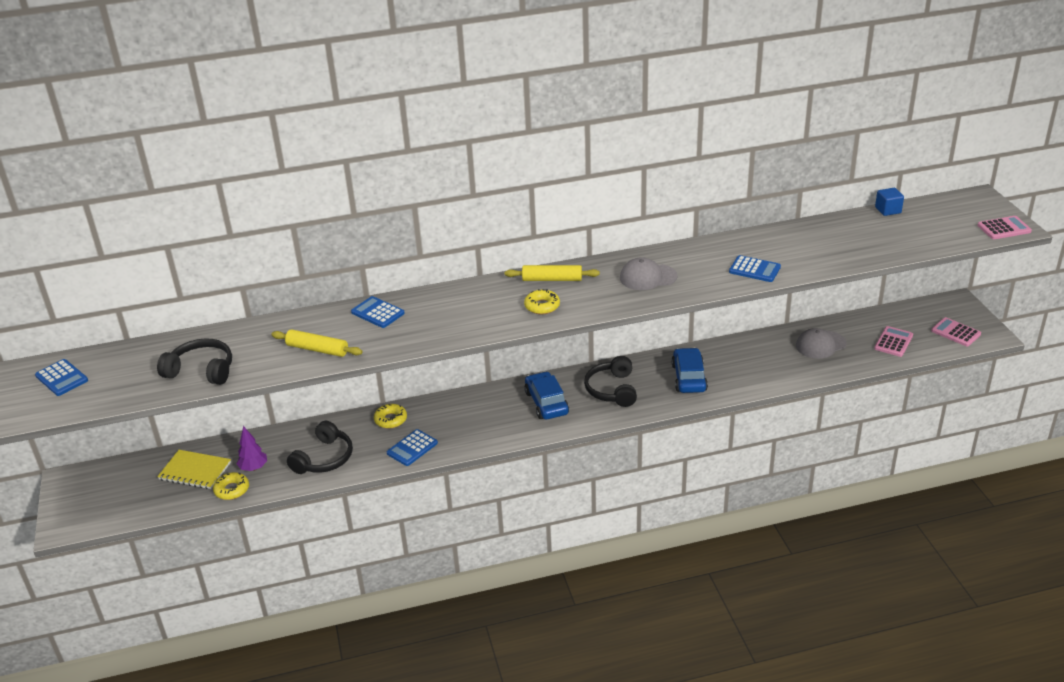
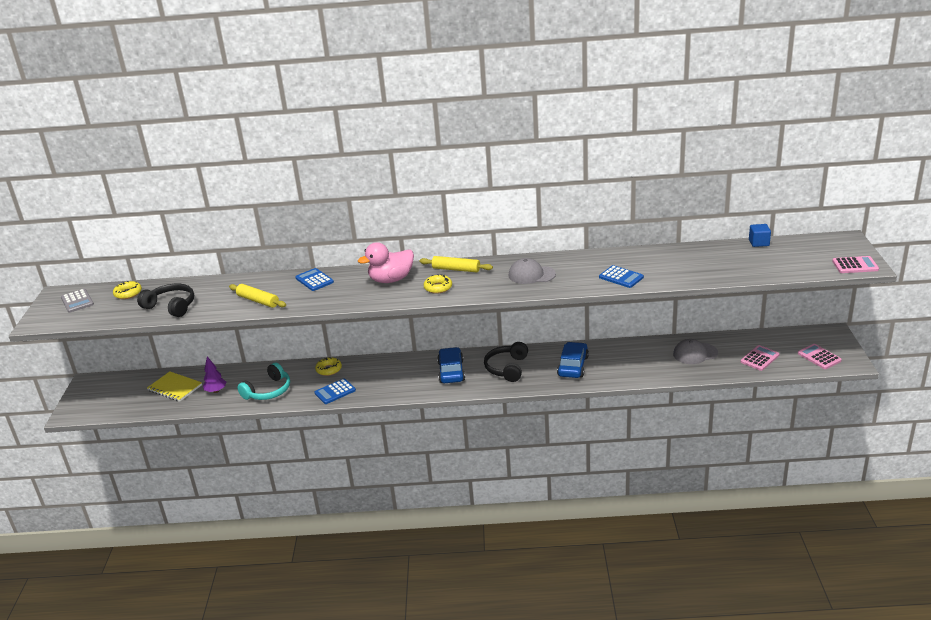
camera: 15 degrees right, 5 degrees down
blue calculator [35,359,88,396] -> grey calculator [61,289,94,313]
yellow donut [213,472,249,500] -> yellow donut moved to [113,281,142,299]
black headphones [287,421,353,474] -> turquoise headphones [237,362,290,400]
none -> pink duck [358,242,414,283]

